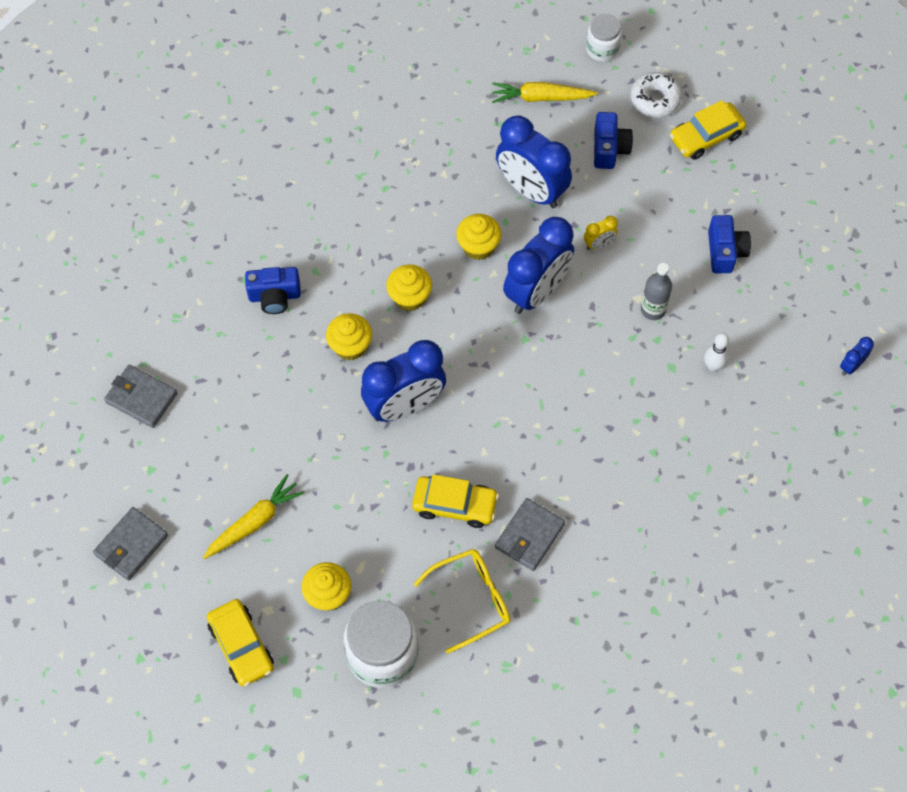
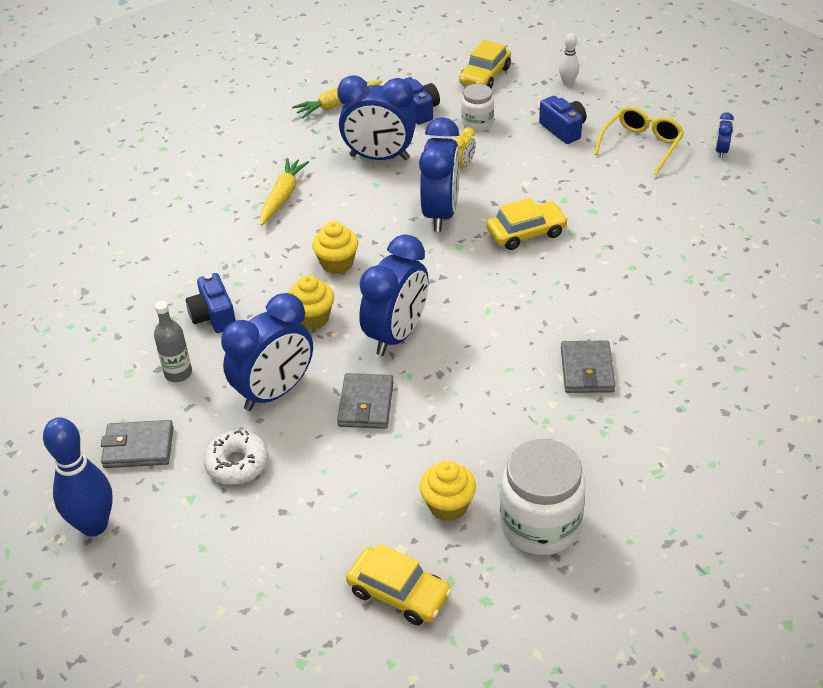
camera: 30 degrees left, 20 degrees down
grey wallet [93,507,168,580] -> grey wallet moved to [337,373,394,429]
yellow carrot [203,474,304,559] -> yellow carrot moved to [260,158,309,225]
blue camera [245,267,301,314] -> blue camera turned 105 degrees clockwise [186,273,236,333]
yellow car [412,474,499,528] -> yellow car moved to [487,198,568,250]
yellow glasses [414,549,510,654] -> yellow glasses moved to [594,106,684,175]
yellow cupcake [456,214,501,260] -> none
white jar [586,14,622,62] -> white jar moved to [461,84,494,131]
white donut [630,72,682,118] -> white donut moved to [203,430,268,485]
grey bottle [641,263,672,320] -> grey bottle moved to [154,301,192,382]
white bowling pin [704,333,729,372] -> white bowling pin moved to [559,33,579,86]
none -> blue bowling pin [43,417,113,536]
none -> blue clock [221,293,313,411]

